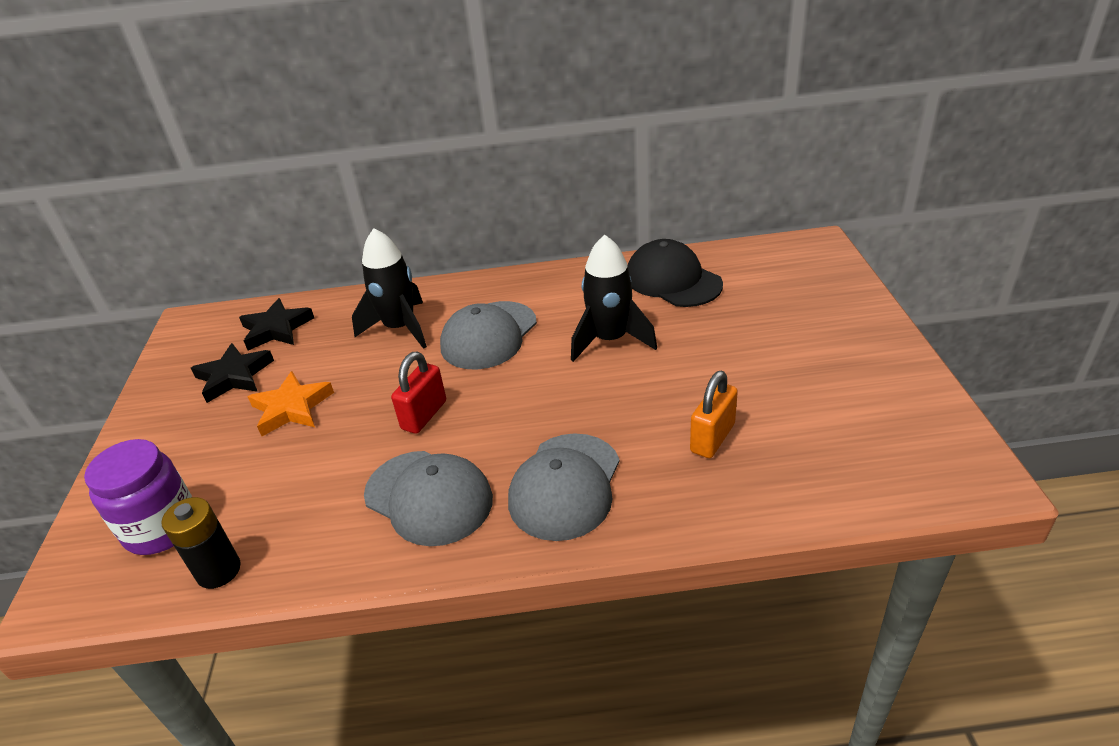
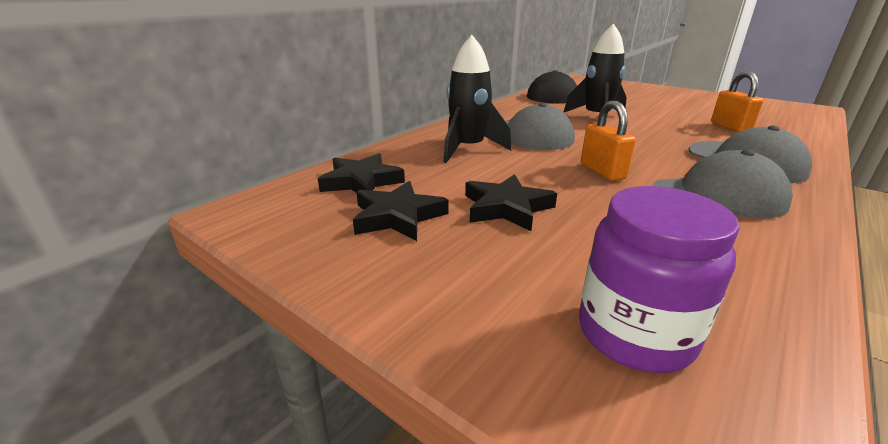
camera: 50 degrees left, 10 degrees down
black battery [161,497,241,589] -> none
orange star [247,371,334,436] -> black star [465,174,557,231]
red padlock [391,352,446,434] -> orange padlock [581,101,636,181]

